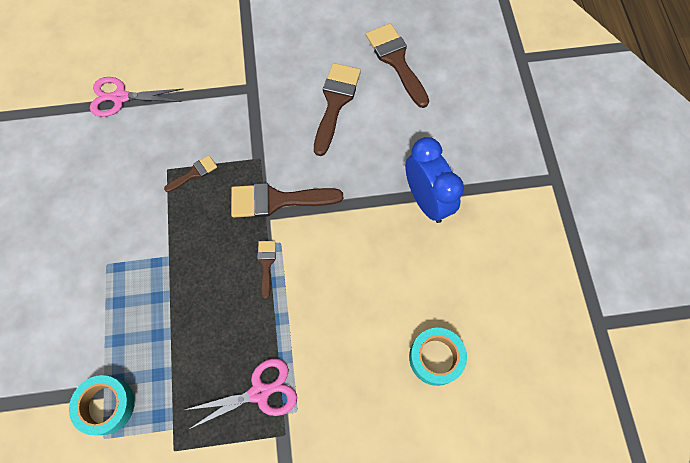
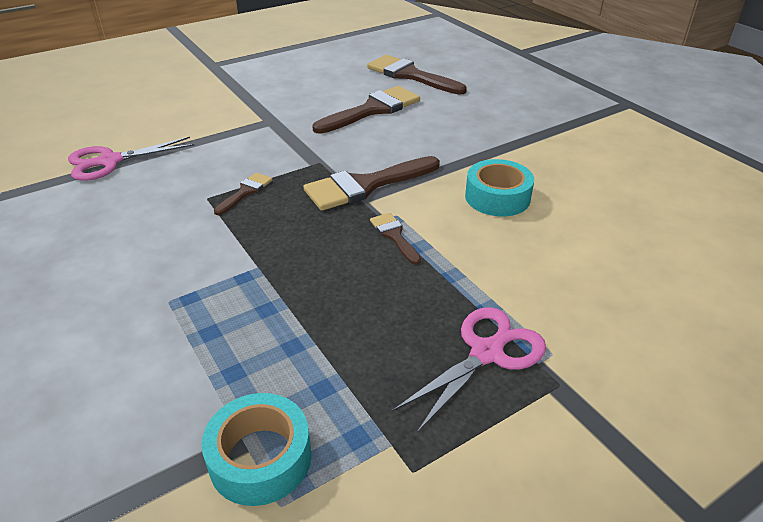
camera: 25 degrees left, 30 degrees down
brown brush [314,63,361,156] -> brown brush turned 60 degrees clockwise [313,86,420,134]
blue clock [405,137,464,223] -> none
turquoise tape [409,328,467,386] -> turquoise tape moved to [465,159,534,216]

